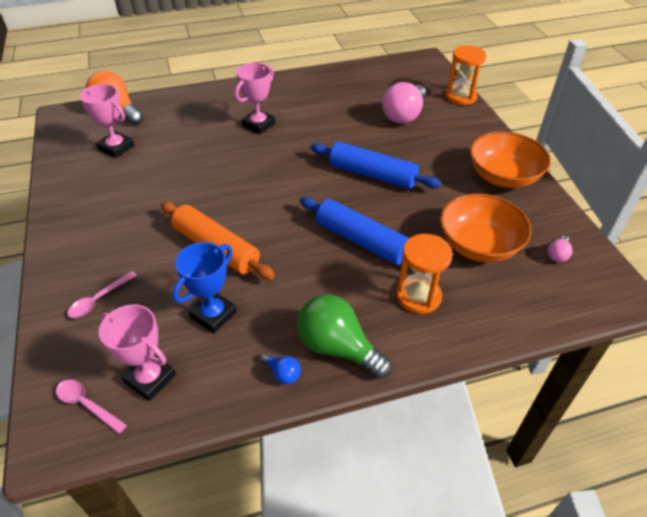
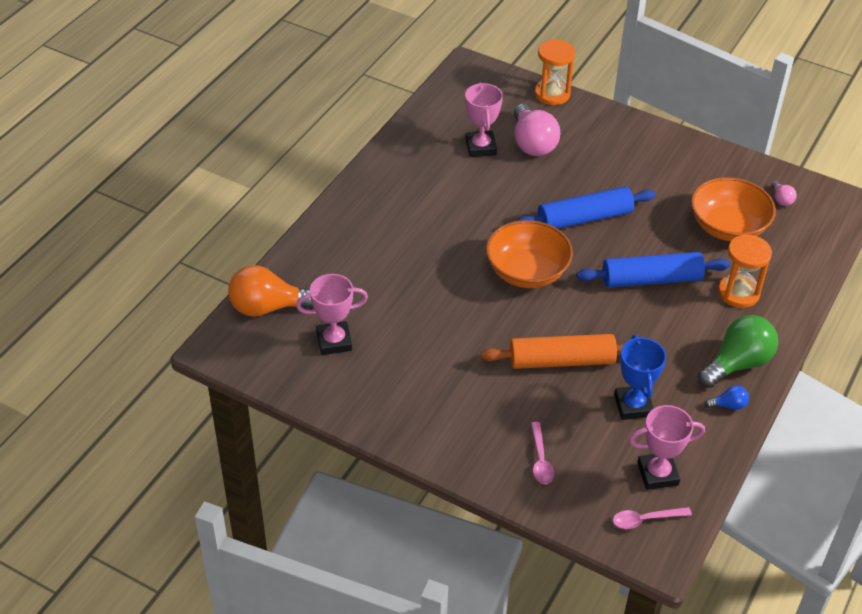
camera: 45 degrees left, 0 degrees up
pink trophy [235,63,275,134] -> pink trophy moved to [465,83,503,157]
green light bulb [297,294,392,379] -> green light bulb turned 150 degrees clockwise [698,315,778,388]
orange bowl [470,131,551,188] -> orange bowl moved to [486,220,573,288]

